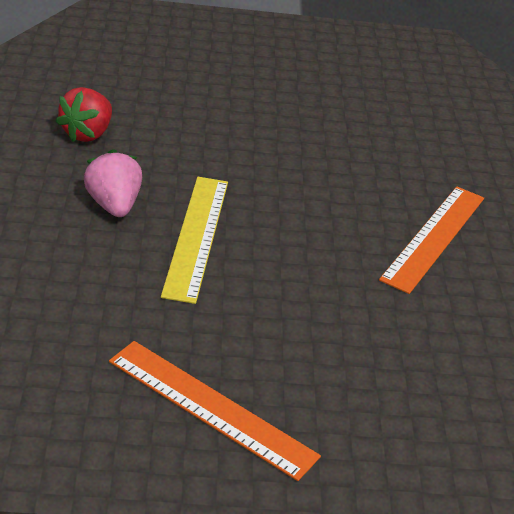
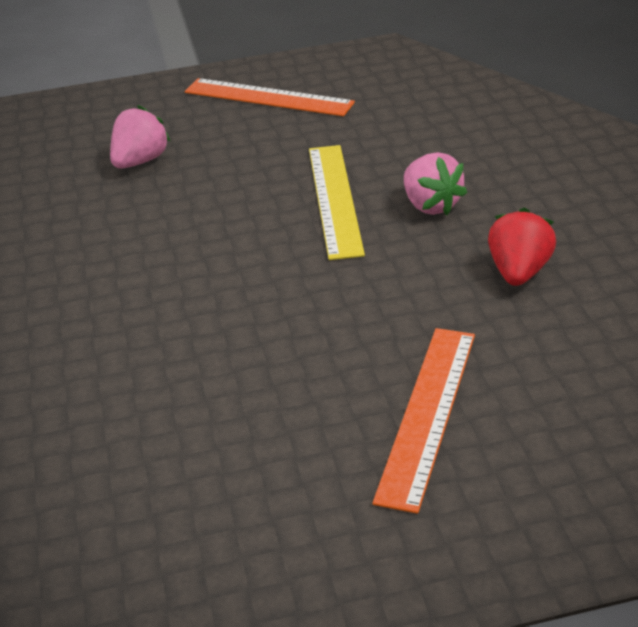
camera: 175 degrees right, 0 degrees up
orange ruler [379,187,484,294] -> orange ruler moved to [372,328,475,514]
none -> pink strawberry [110,105,170,169]

